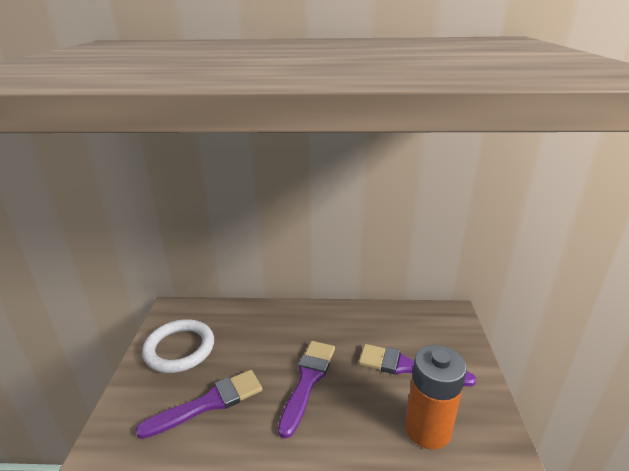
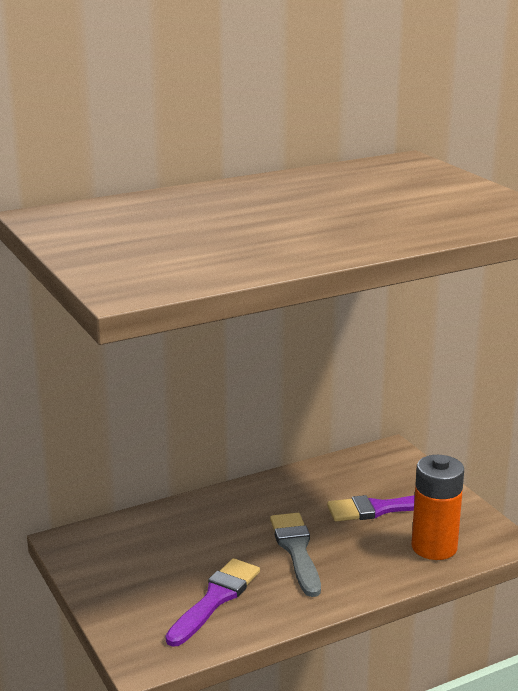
camera: 30 degrees left, 5 degrees down
white ring [142,319,214,373] -> none
purple brush [278,341,335,439] -> grey brush [270,513,321,597]

